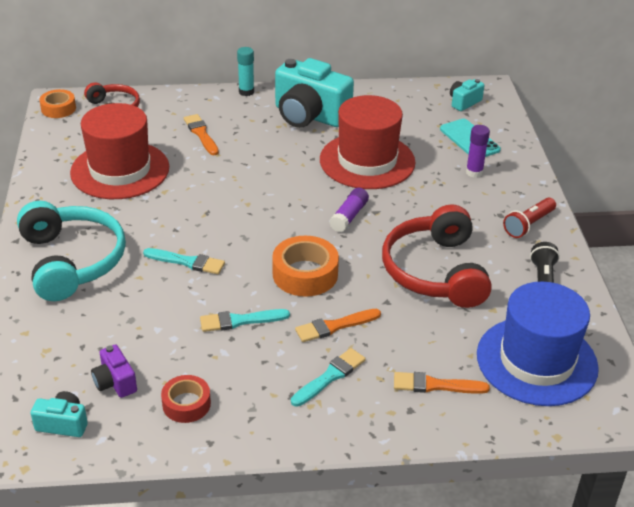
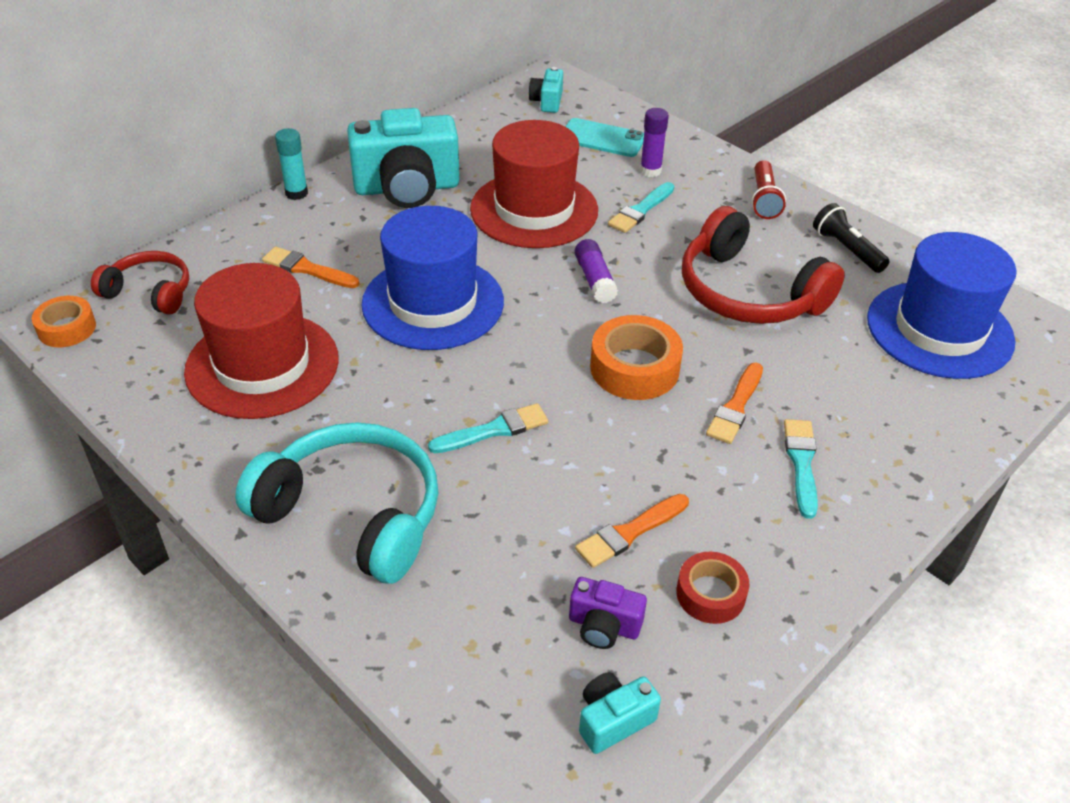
camera: 40 degrees left, 5 degrees up
turquoise brush [200,309,290,332] -> turquoise brush moved to [608,182,674,233]
orange brush [394,372,490,394] -> orange brush moved to [575,494,689,568]
none -> blue hat [361,206,504,350]

